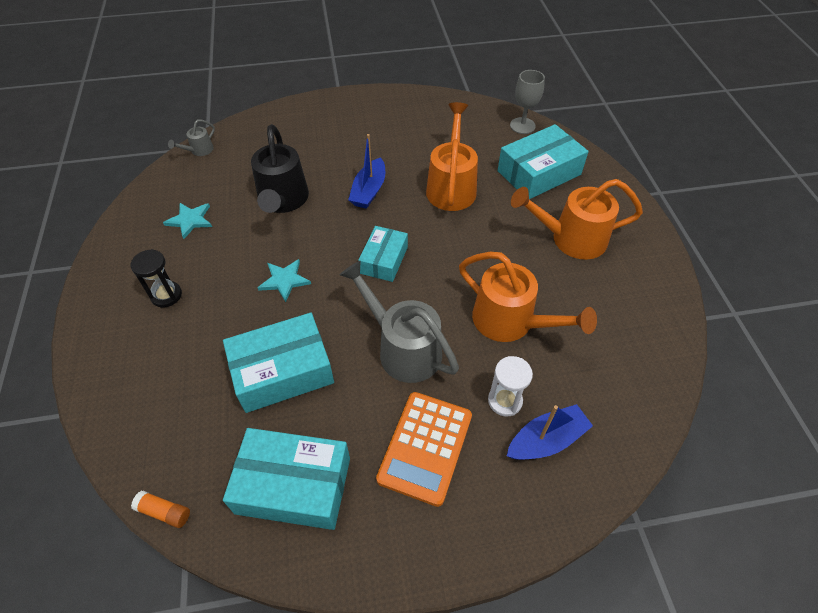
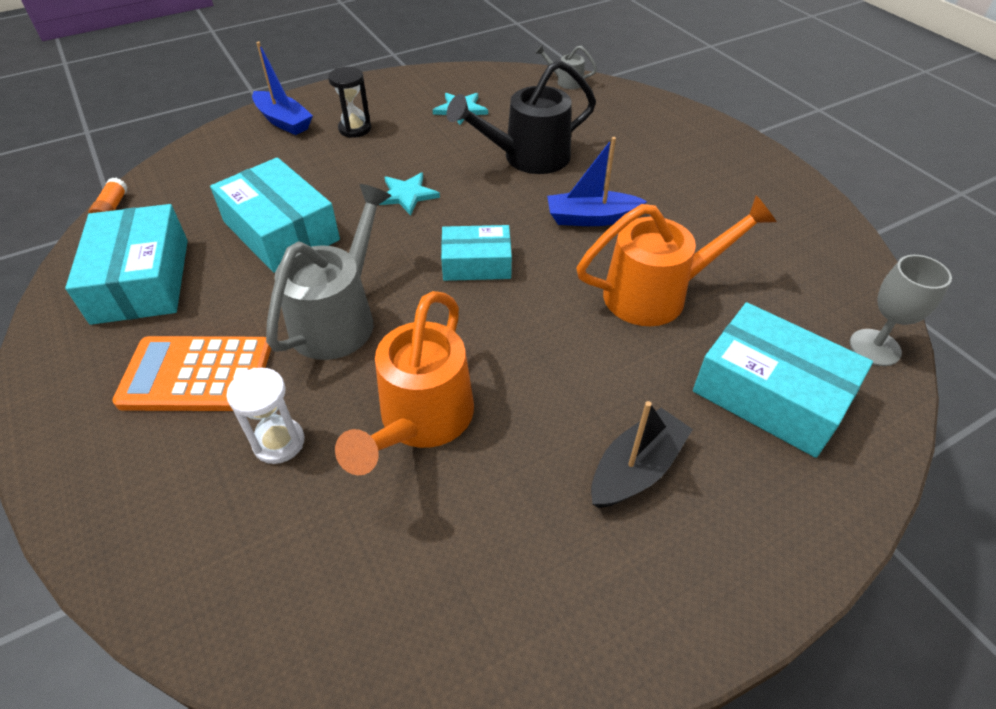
camera: 70 degrees right, 5 degrees down
blue boat [507,404,593,460] -> blue boat moved to [252,42,313,135]
orange watering can [511,179,643,260] -> black boat [591,401,693,508]

